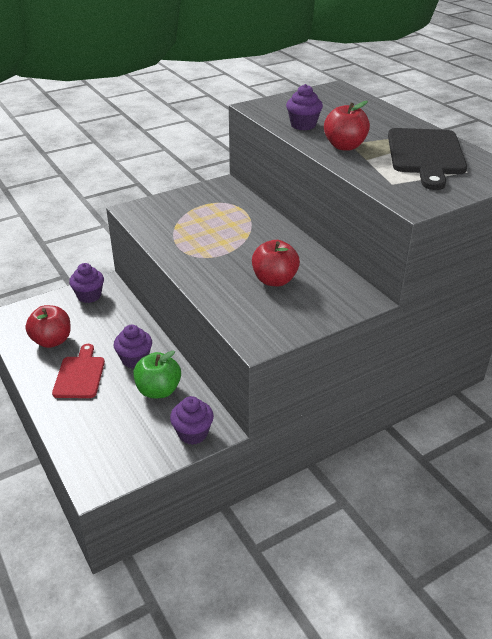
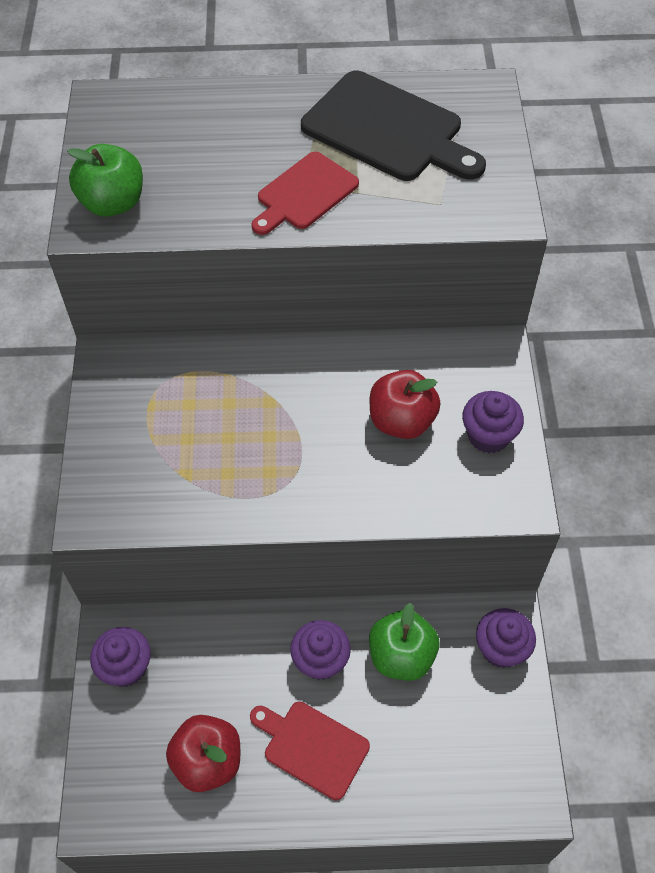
camera: 60 degrees left, 20 degrees up
purple cupcake [286,84,323,130] -> purple cupcake moved to [462,391,524,453]
red apple [324,101,370,151] -> red cutting board [251,152,359,235]
none -> green apple [67,144,143,217]

